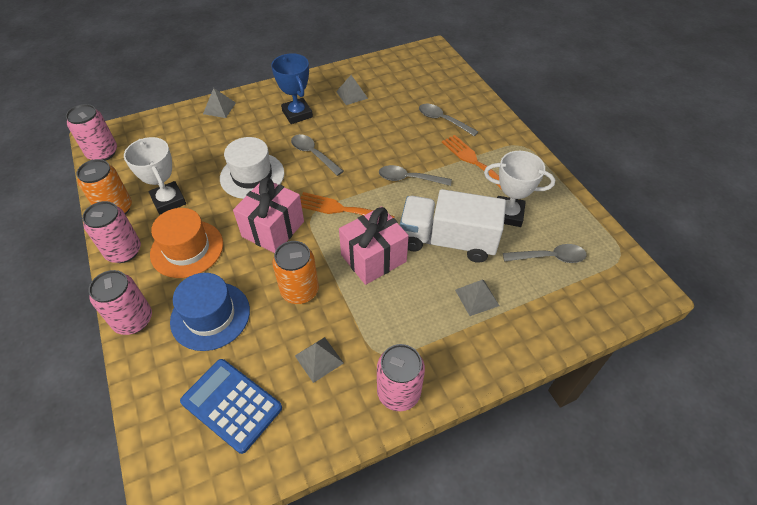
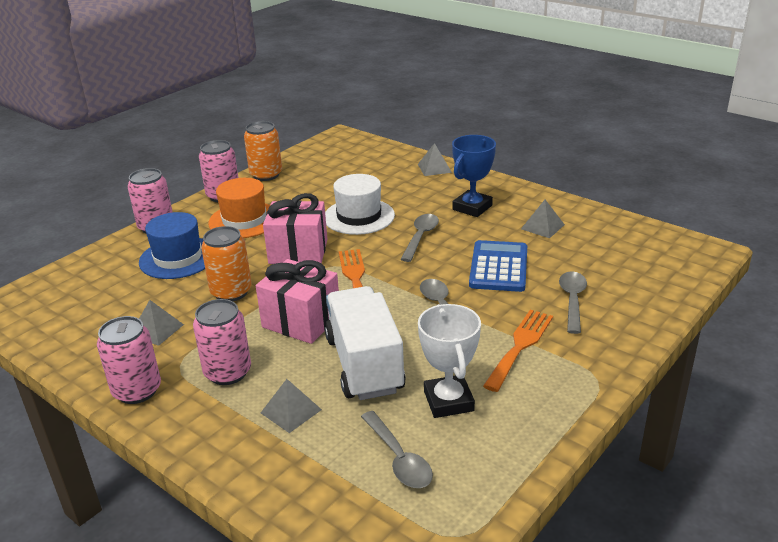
camera: 65 degrees right, 20 degrees down
pink can [66,104,117,161] -> pink can moved to [193,299,251,385]
white trophy [124,137,186,215] -> none
blue calculator [180,359,282,454] -> blue calculator moved to [469,240,527,292]

